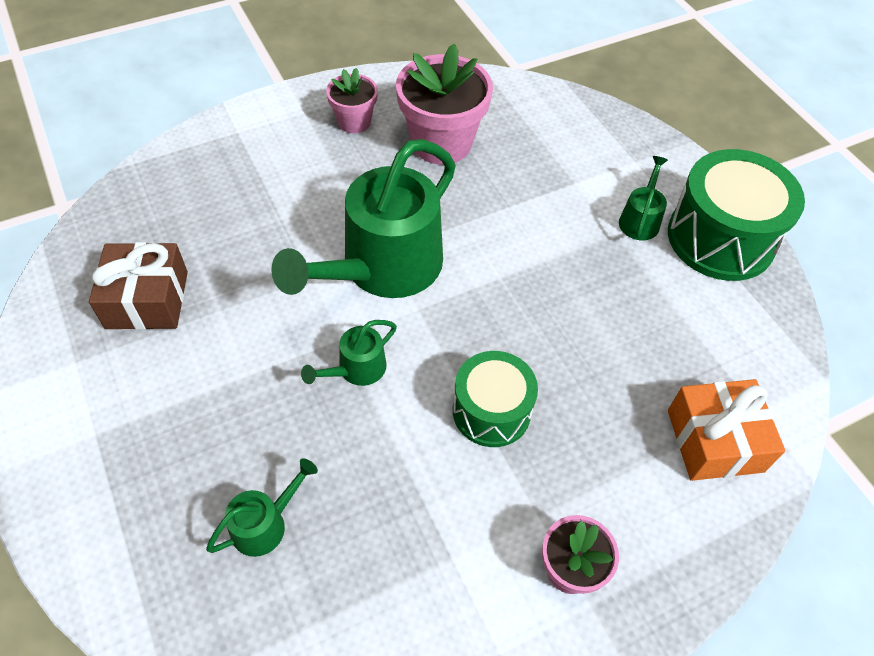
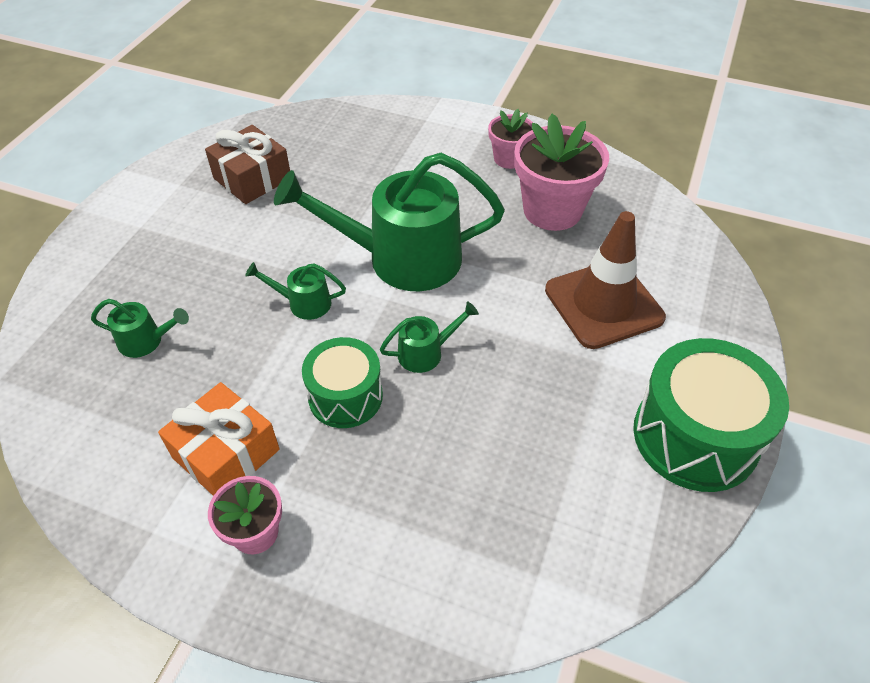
camera: 50 degrees right, 5 degrees down
green watering can [619,156,668,240] -> green watering can moved to [380,302,479,373]
orange gift [668,379,785,481] -> orange gift moved to [158,382,280,496]
none -> brown traffic cone [545,211,666,349]

